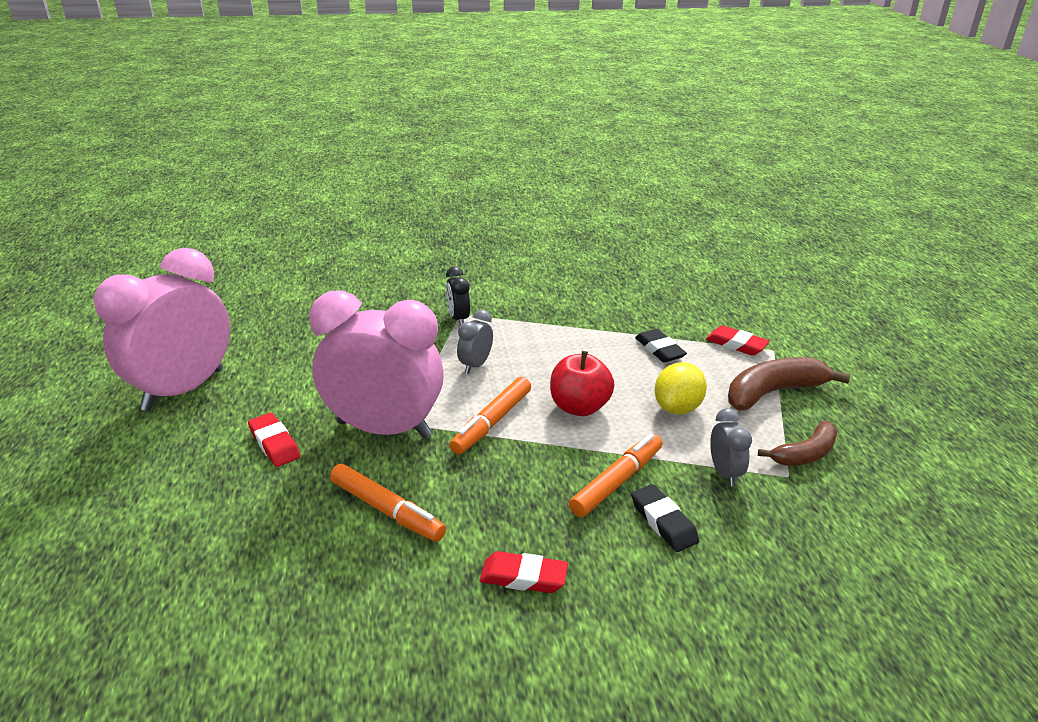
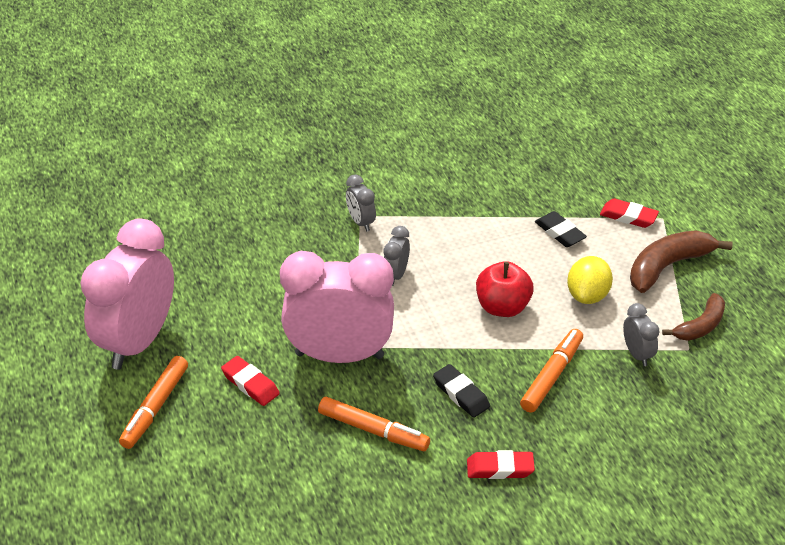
camera: 10 degrees left, 10 degrees up
black clock [446,267,470,325] -> grey clock [346,175,376,232]
orange marker [449,377,531,455] -> orange marker moved to [119,356,188,449]
black eraser [631,484,699,552] -> black eraser moved to [433,364,490,418]

